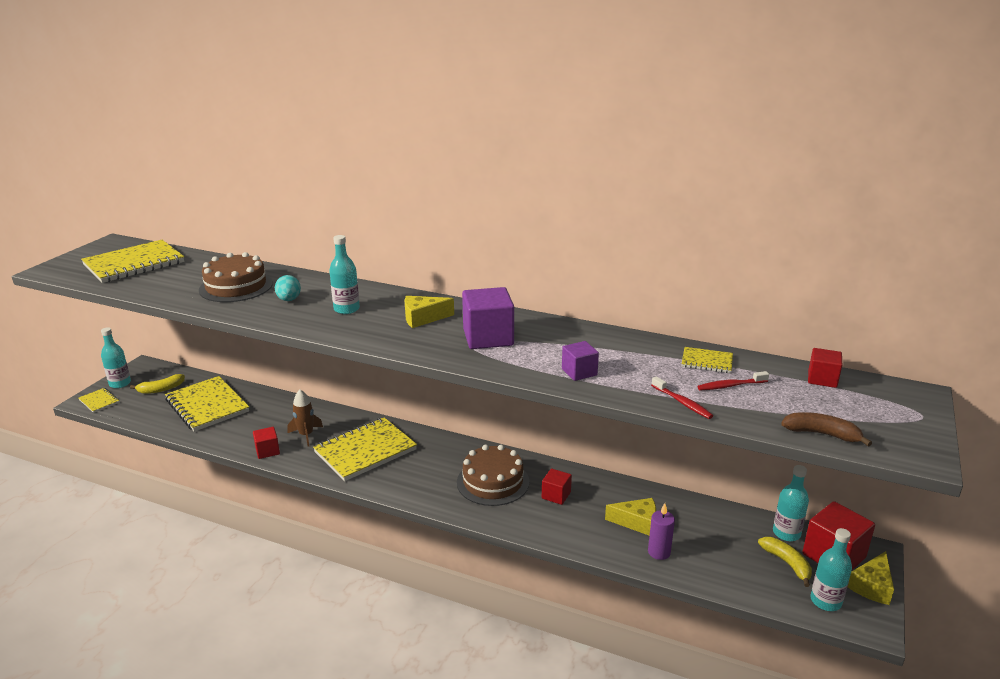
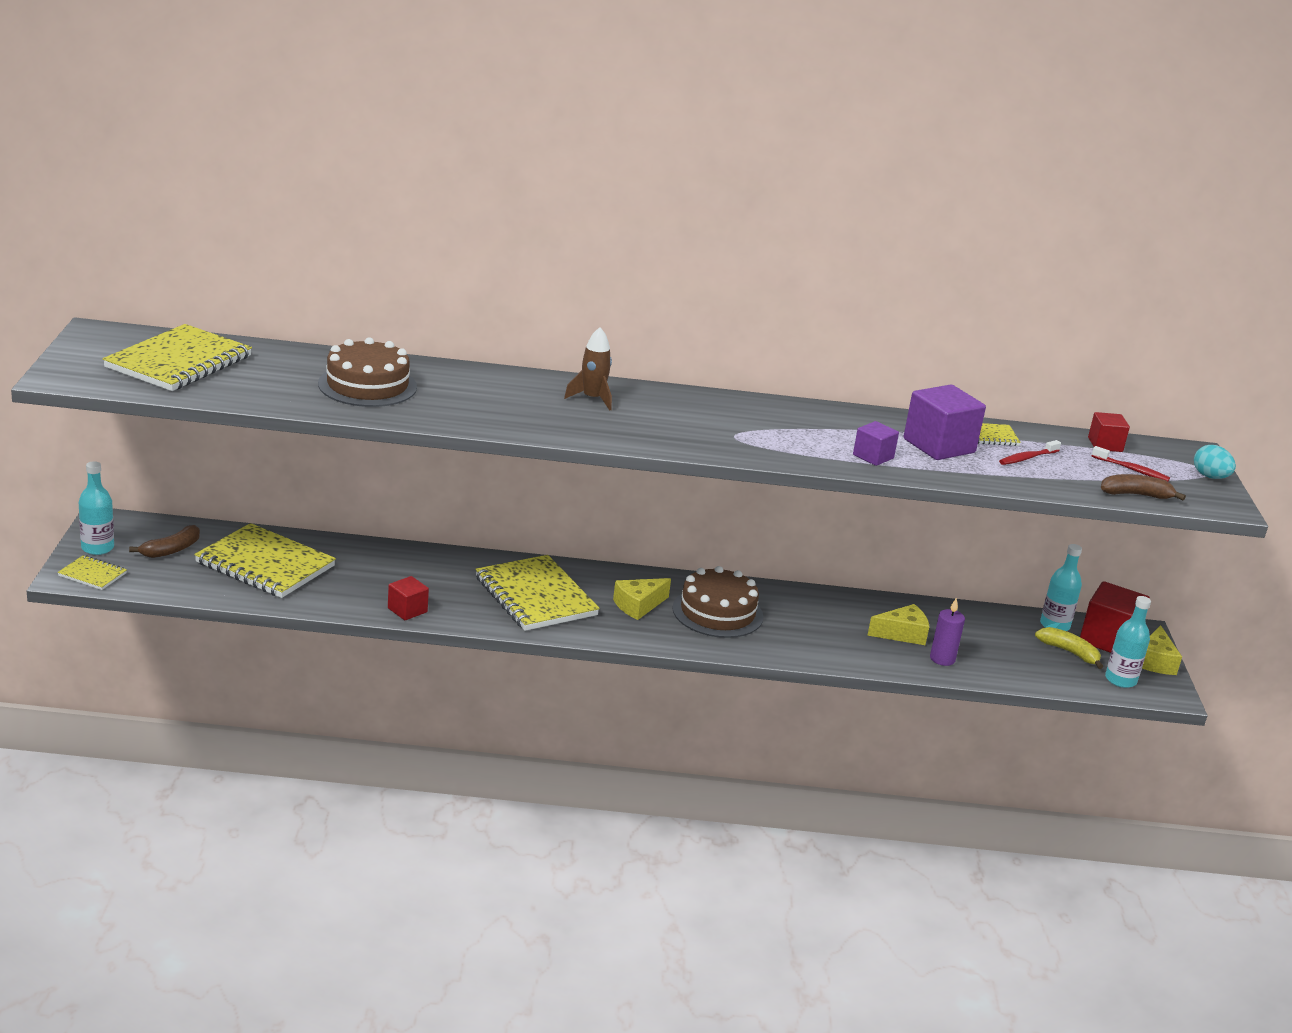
camera: 25 degrees left, 0 degrees up
yellow banana [130,374,185,394] -> brown banana [129,525,200,558]
turquoise egg [275,275,301,301] -> turquoise egg moved to [1194,445,1236,479]
brown rocket [288,390,323,446] -> brown rocket moved to [564,327,612,411]
yellow notebook [313,417,417,481] -> yellow notebook turned 60 degrees counterclockwise [475,555,600,631]
turquoise bottle [329,235,360,314] -> none
yellow cheese [405,296,454,328] -> yellow cheese moved to [613,578,671,620]
purple cube [462,287,514,349] -> purple cube moved to [904,384,986,460]
red cube [542,469,572,505] -> none
red toothbrush [651,376,713,419] -> red toothbrush moved to [1092,446,1170,482]

